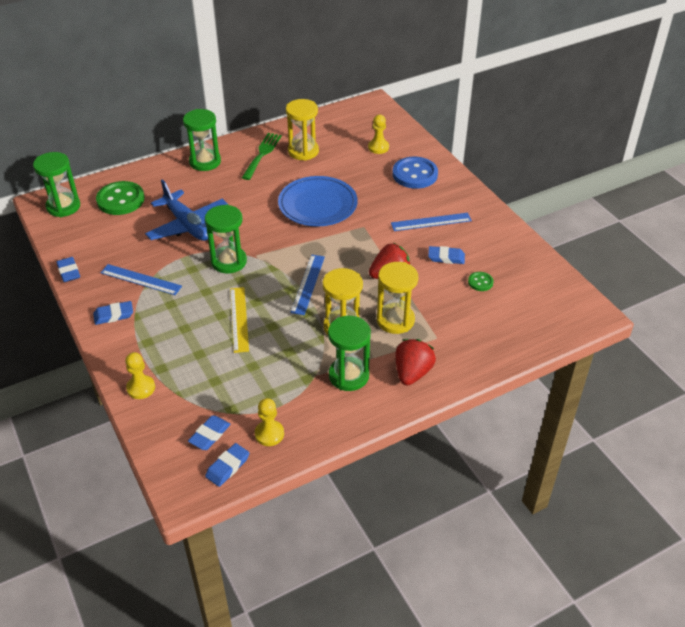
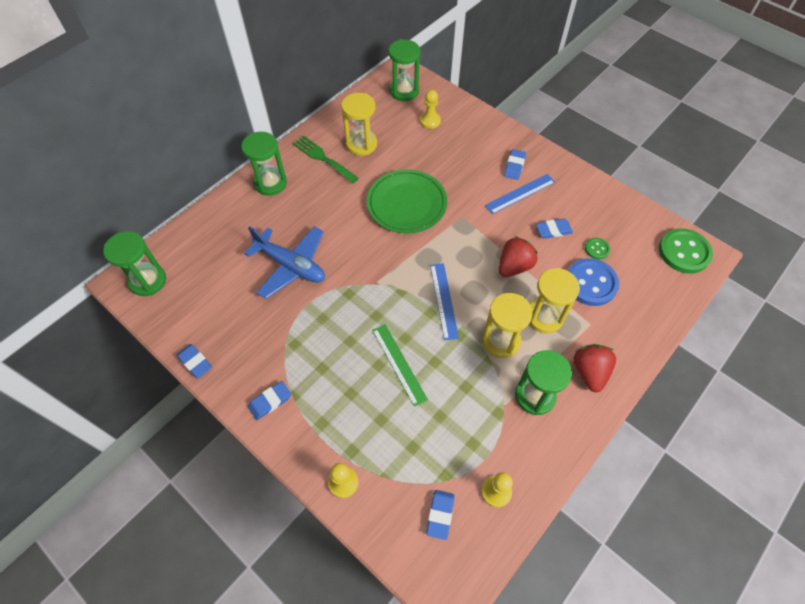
camera: 20 degrees left, 15 degrees up
green button [96,181,145,215] -> green button moved to [659,228,713,274]
blue ruler [101,264,182,295] -> none
green hourglass [205,204,247,273] -> green hourglass moved to [389,39,420,101]
blue eraser [205,443,249,487] -> blue eraser moved to [504,149,526,180]
yellow ruler [230,287,249,353] -> green ruler [372,324,428,407]
green fork [242,133,282,180] -> green fork turned 45 degrees counterclockwise [293,136,359,184]
blue plate [278,176,358,226] -> green plate [367,169,447,233]
blue button [392,157,438,189] -> blue button moved to [568,258,619,306]

